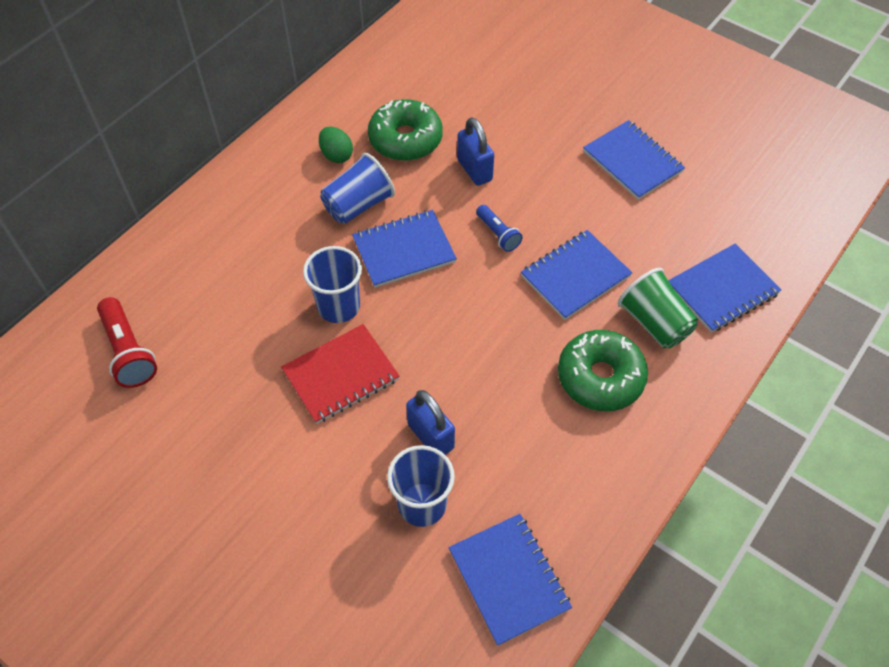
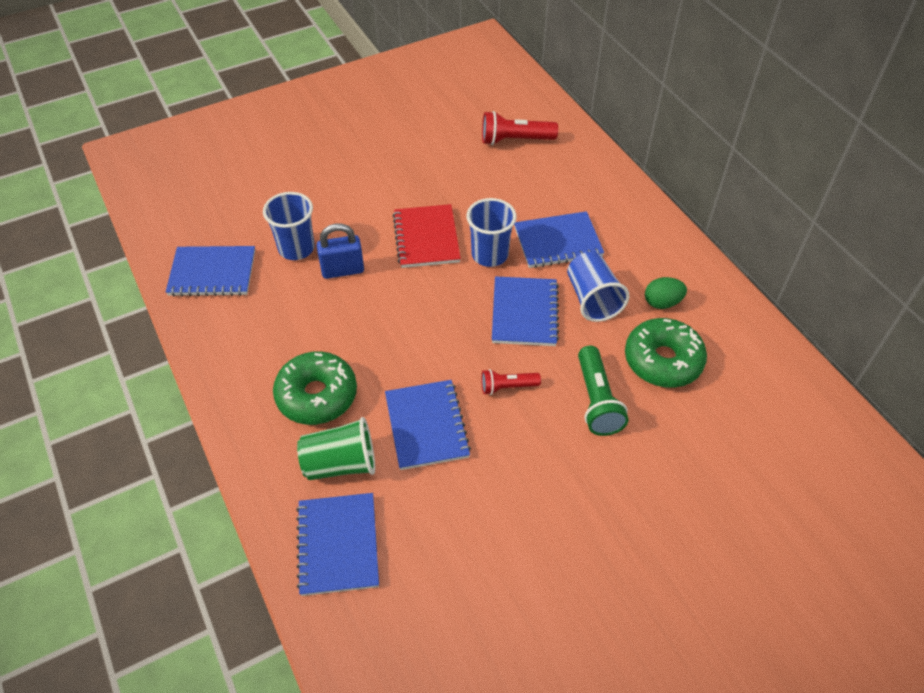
camera: 115 degrees right, 5 degrees down
blue padlock [457,117,494,186] -> green flashlight [578,346,629,436]
blue flashlight [476,205,523,252] -> red flashlight [481,369,541,395]
blue notebook [583,120,685,200] -> blue notebook moved to [514,211,604,268]

